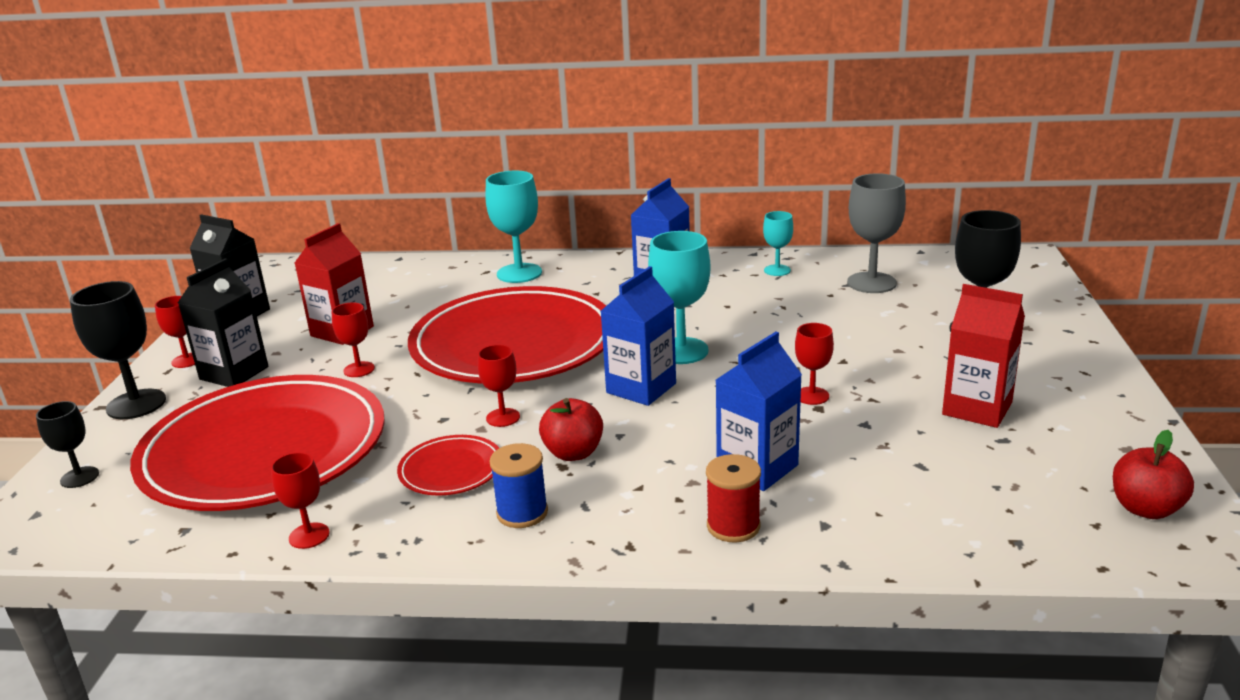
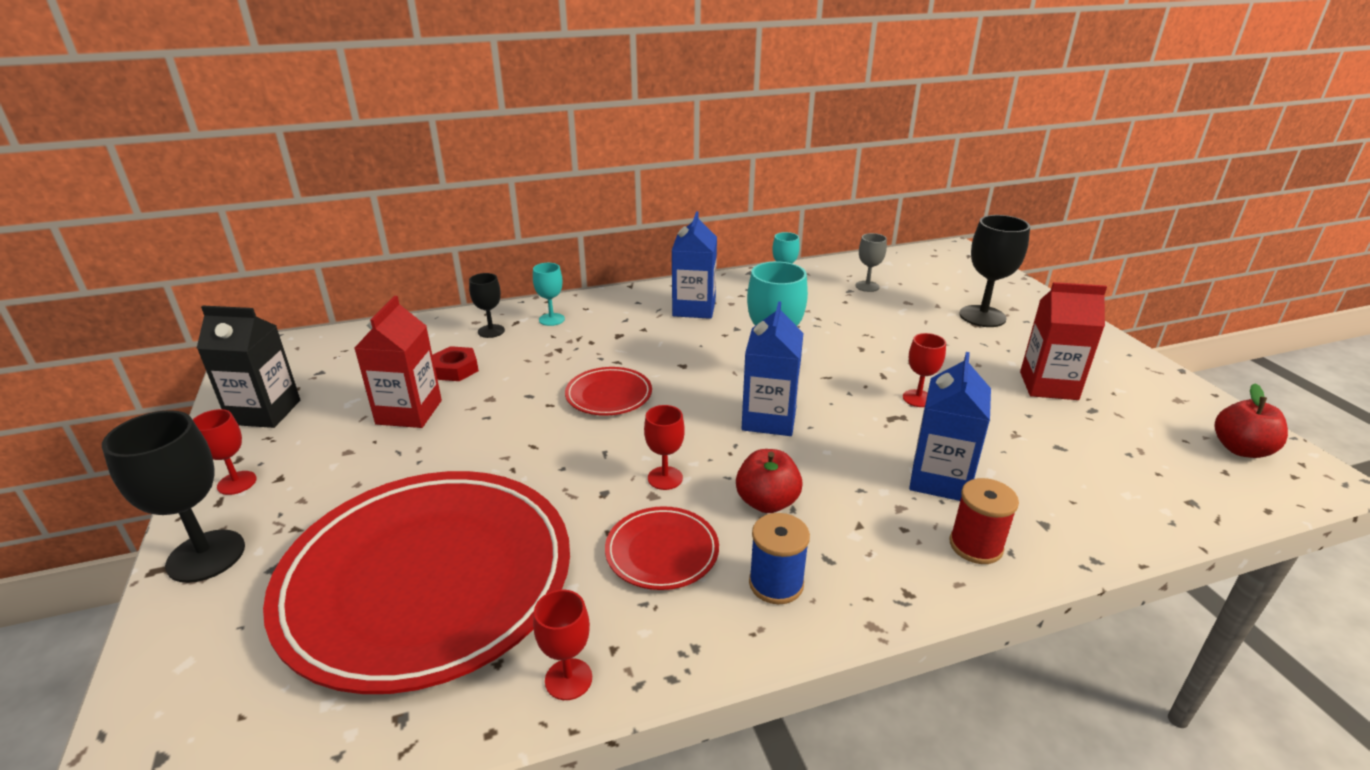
camera: 25 degrees left, 5 degrees up
black goblet [36,401,99,488] -> black goblet moved to [469,273,505,338]
black carton [178,259,269,387] -> none
red goblet [332,302,375,377] -> none
red plate [408,286,606,383] -> red plate [565,367,652,416], size x0.41
turquoise goblet [485,171,542,283] -> turquoise goblet [533,263,565,326], size x0.57
grey goblet [847,173,906,293] -> grey goblet [855,233,887,292], size x0.57
none -> red nut [432,346,479,381]

